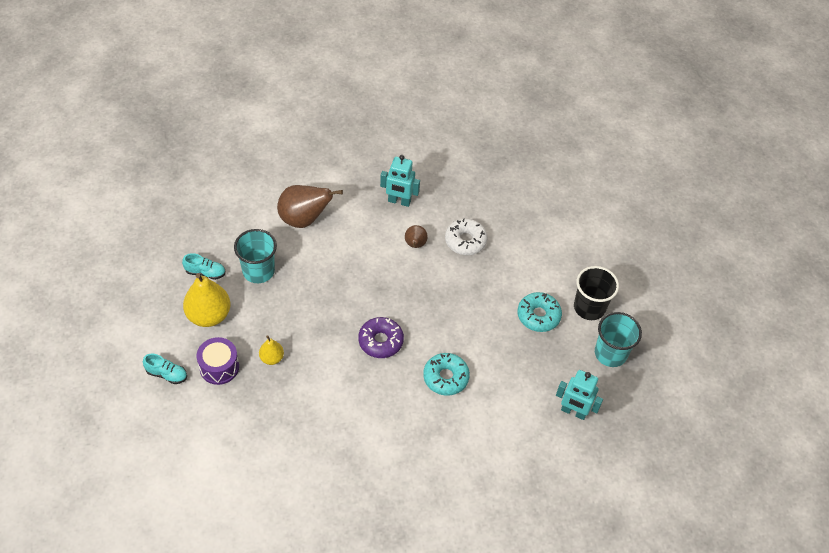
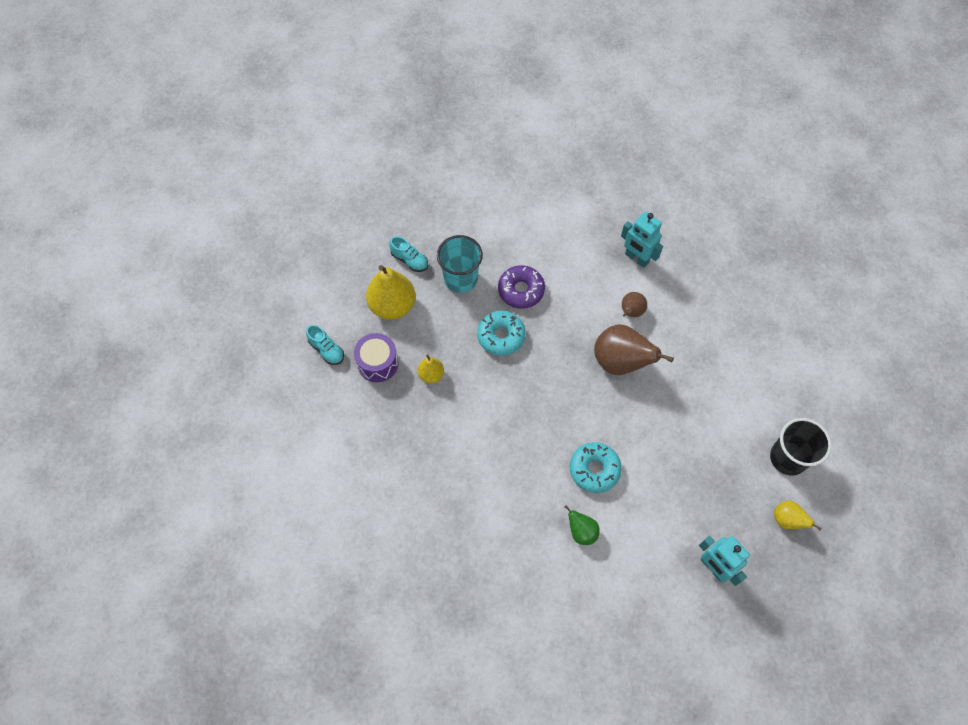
camera: 30 degrees right, 10 degrees up
brown pear [277,185,343,228] -> brown pear moved to [594,324,674,375]
purple donut [358,317,404,358] -> purple donut moved to [498,265,545,309]
white donut [445,218,487,255] -> none
turquoise donut [518,292,562,332] -> turquoise donut moved to [477,311,526,356]
turquoise cup [595,312,642,367] -> yellow pear [774,501,822,530]
none -> green pear [565,505,600,545]

